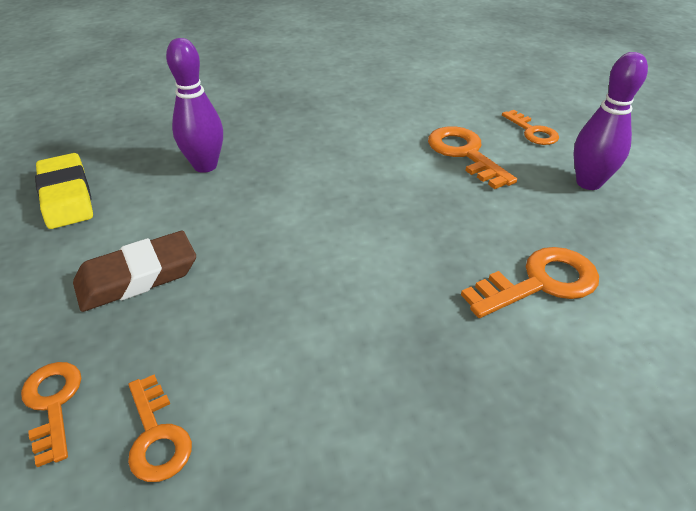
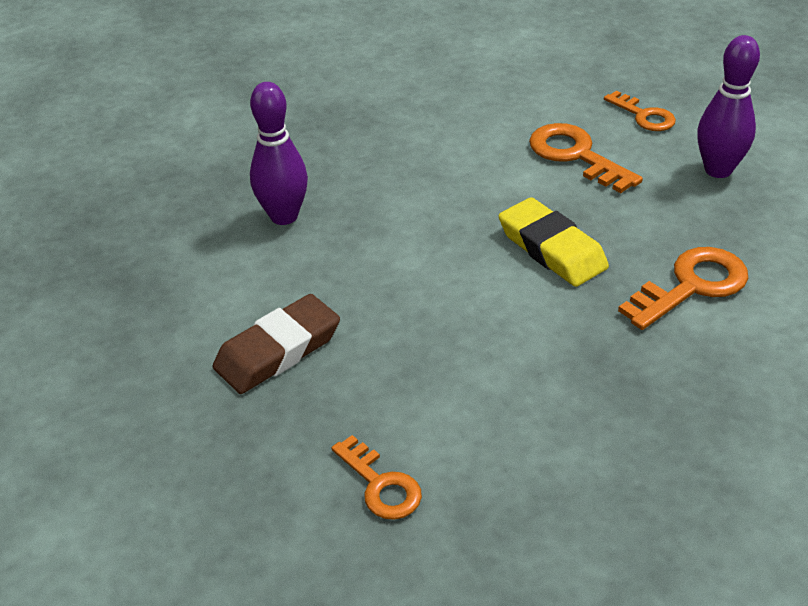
camera: 10 degrees left, 0 degrees up
orange key [21,362,81,467] -> none
yellow eraser [35,153,93,229] -> yellow eraser moved to [499,197,609,287]

